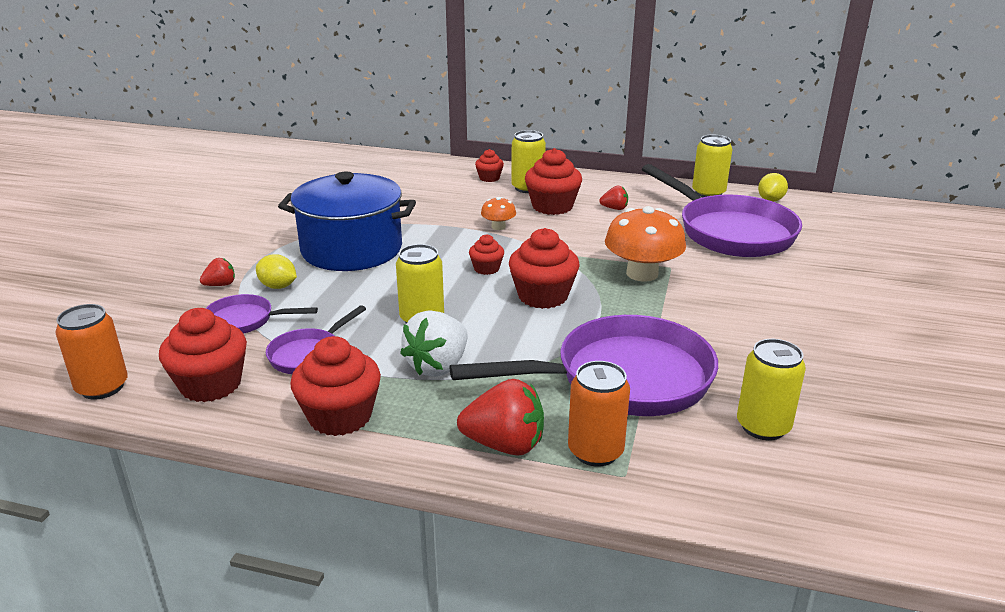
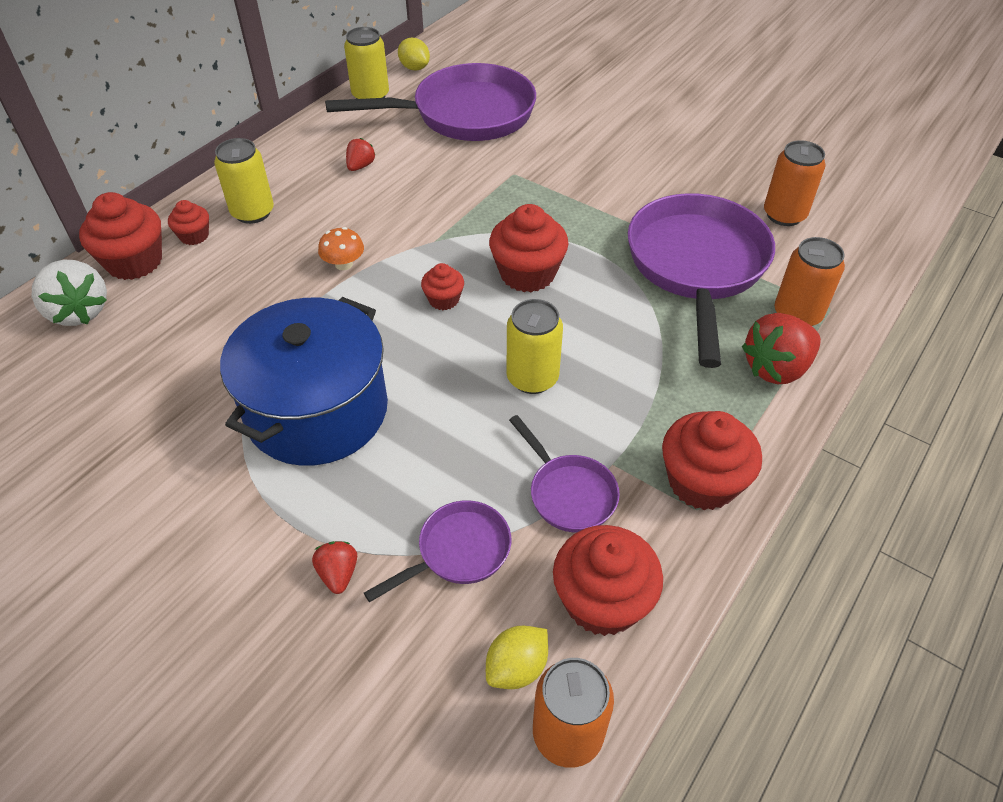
camera: 70 degrees left, 20 degrees up
purple pan [206,294,318,334] -> purple pan turned 150 degrees counterclockwise [364,500,511,602]
yellow lemon [256,254,297,289] -> yellow lemon moved to [486,626,548,689]
white strawberry [400,310,467,377] -> white strawberry moved to [32,260,107,326]
red strawberry [457,379,544,456] -> red strawberry turned 150 degrees counterclockwise [742,313,821,384]
red cupcake [525,148,582,215] -> red cupcake moved to [79,192,162,280]
orange mushroom [605,206,686,282] -> none
yellow can [737,339,806,440] -> orange can [764,140,825,226]

